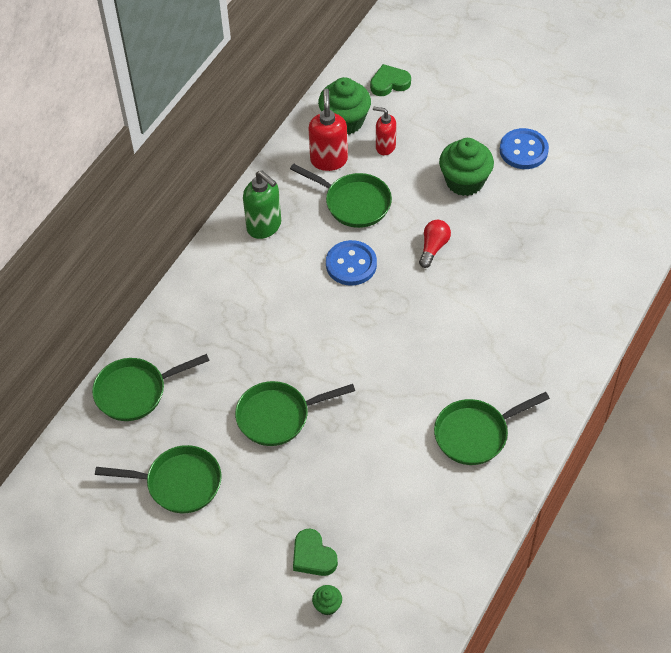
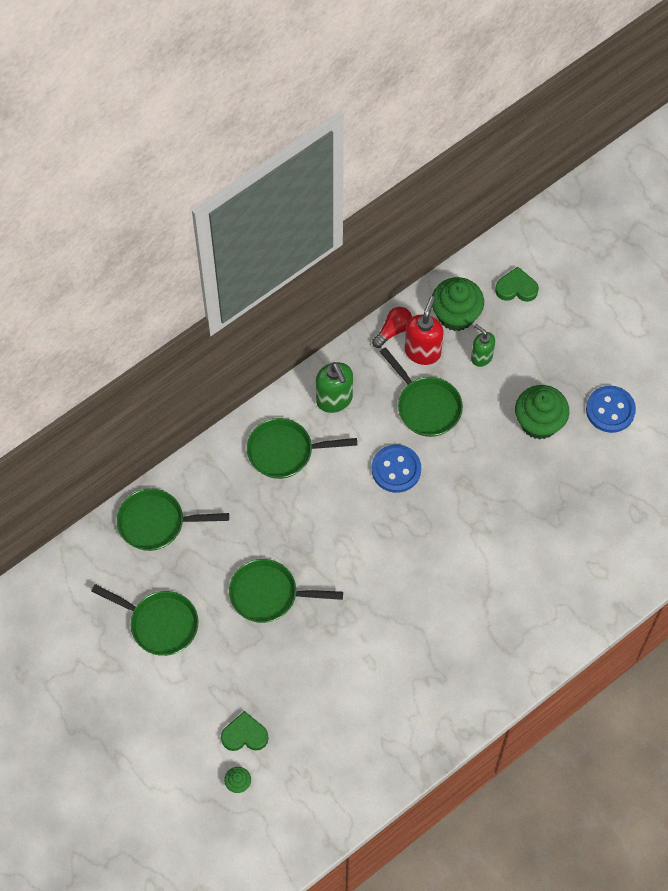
camera: 20 degrees right, 10 degrees up
green heart [293,529,338,576] -> green heart turned 105 degrees clockwise [221,711,269,751]
red soap dispenser [373,106,396,155] -> green soap dispenser [471,324,495,367]
red light bulb [419,220,451,268] -> red light bulb moved to [372,307,412,348]
green pan [434,392,550,465] -> green pan moved to [247,418,357,479]

